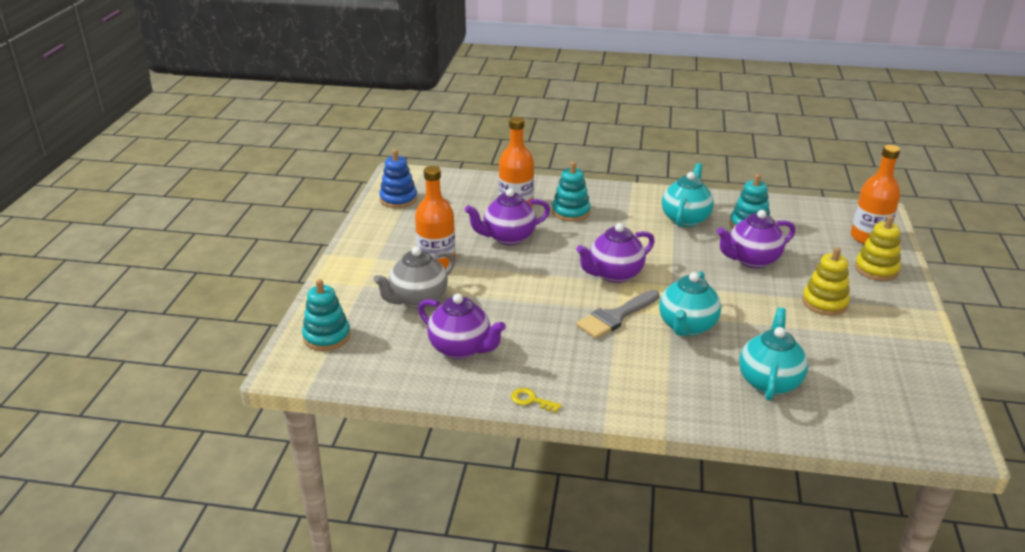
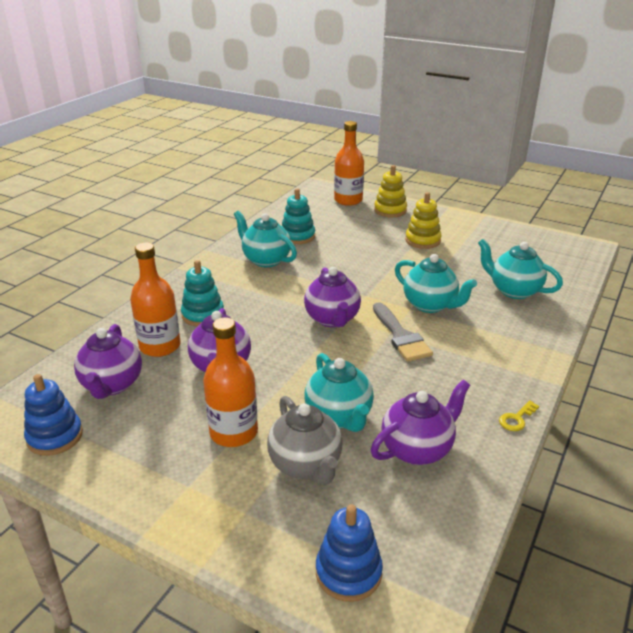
camera: 70 degrees left, 0 degrees up
turquoise stacking toy [302,279,351,351] -> blue stacking toy [316,505,383,602]
purple teapot [717,210,795,268] -> purple teapot moved to [74,324,142,399]
none -> turquoise teapot [304,353,374,432]

